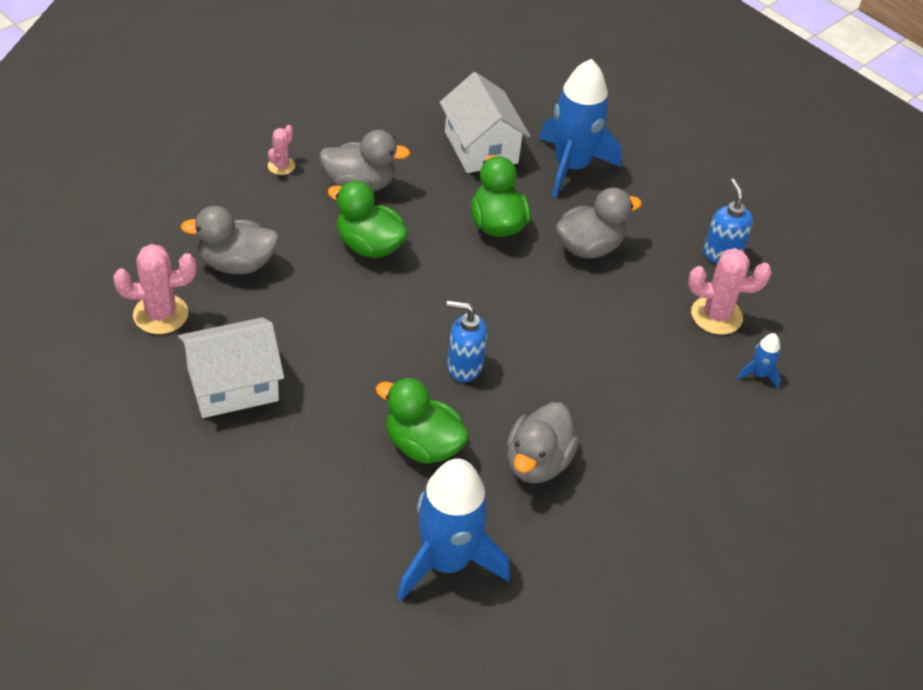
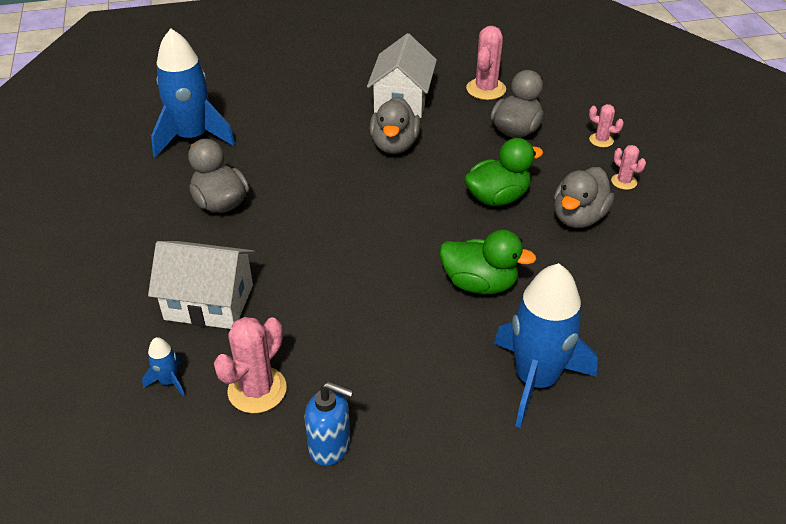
camera: 125 degrees right, 5 degrees down
green duck [376,378,469,464] -> none
white house [440,72,530,173] -> white house moved to [148,241,255,329]
blue soap dispenser [446,301,487,382] -> none
grey duck [555,187,642,258] -> grey duck moved to [370,97,421,154]
none -> pink cactus [589,104,624,147]

